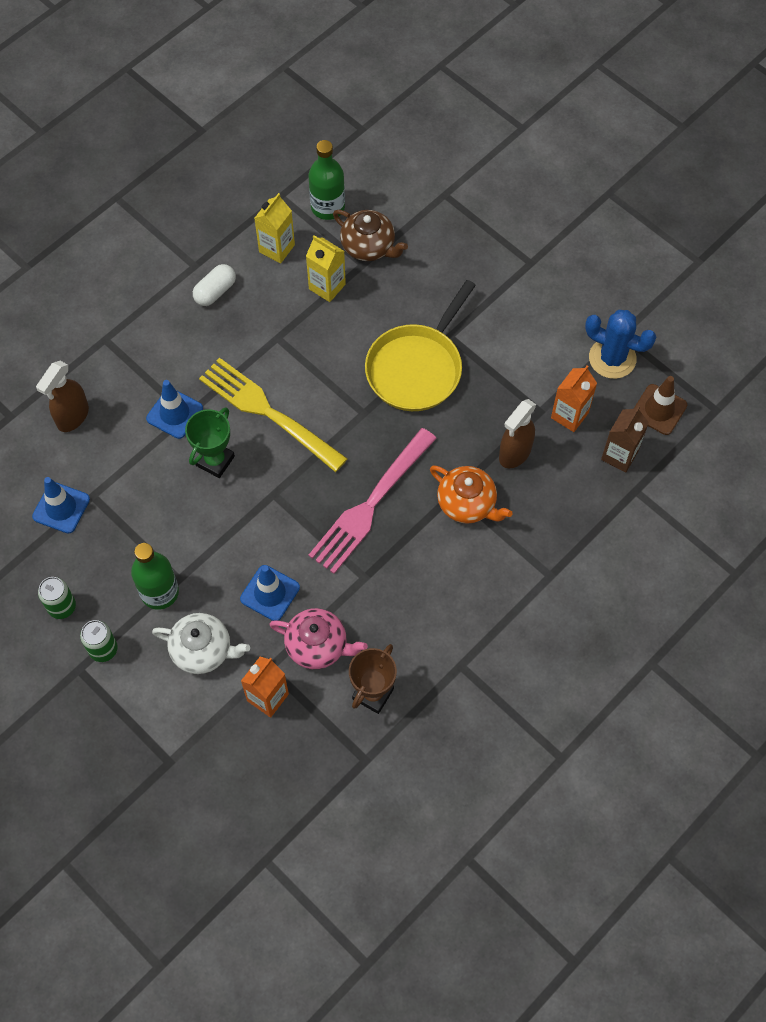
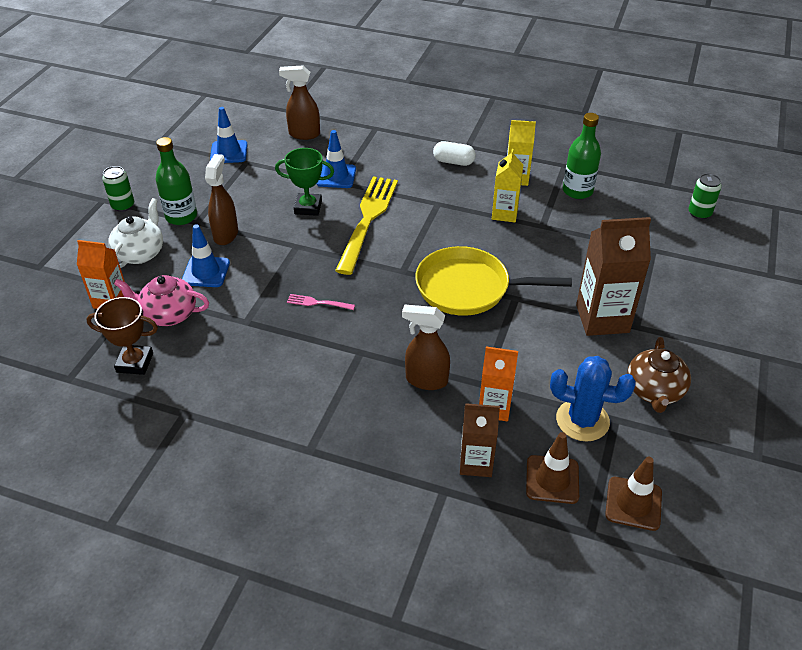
camera: 65 degrees right, 20 degrees down
green can [38,577,76,619] -> green can moved to [688,173,722,219]
white teapot [152,613,250,674] -> white teapot turned 150 degrees counterclockwise [108,198,163,268]
pink teapot [269,608,368,669] -> pink teapot turned 105 degrees clockwise [114,275,209,326]
pink fork [308,428,437,574] -> pink fork [287,294,355,310], size x0.41
brown teapot [333,209,408,261] -> brown teapot moved to [627,337,691,413]
orange teapot [430,465,513,524] -> none
blue cactus [585,310,656,379] -> blue cactus turned 75 degrees counterclockwise [550,356,636,442]
none -> brown spray bottle [205,154,238,245]
none -> brown carton [576,217,651,336]
none -> brown traffic cone [605,457,662,531]

